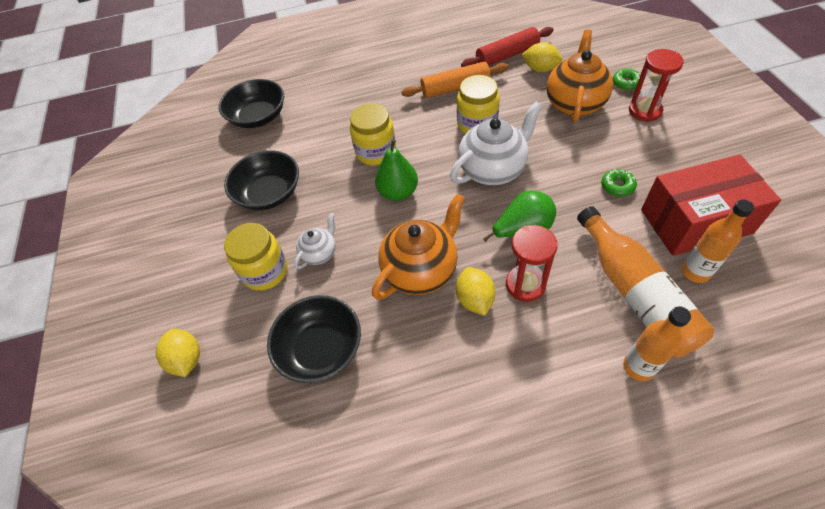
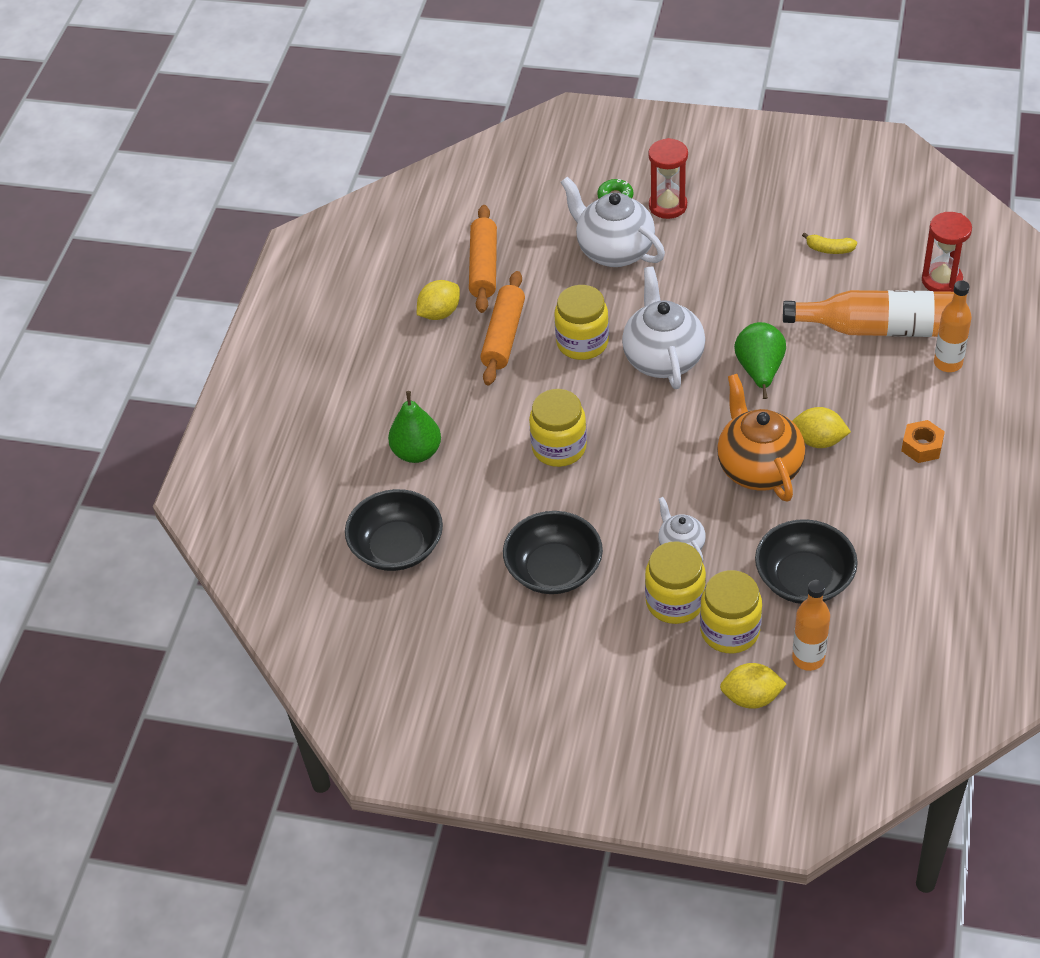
camera: 65 degrees left, 5 degrees down
green pear [375,139,418,201] -> green pear moved to [388,391,441,463]
red rolling pin [461,27,553,67] -> orange rolling pin [469,205,497,313]
red hourglass [506,225,558,302] -> red hourglass moved to [922,212,972,292]
yellow lemon [522,42,562,72] -> yellow lemon moved to [417,280,460,320]
orange teapot [547,29,613,122] -> white teapot [561,176,665,267]
green donut [601,169,637,197] -> none
red box [641,155,781,256] -> yellow banana [802,232,857,254]
orange bottle [682,200,754,283] -> orange bottle moved to [792,580,830,671]
none -> yellow jar [700,570,762,653]
none -> orange nut [901,420,945,463]

